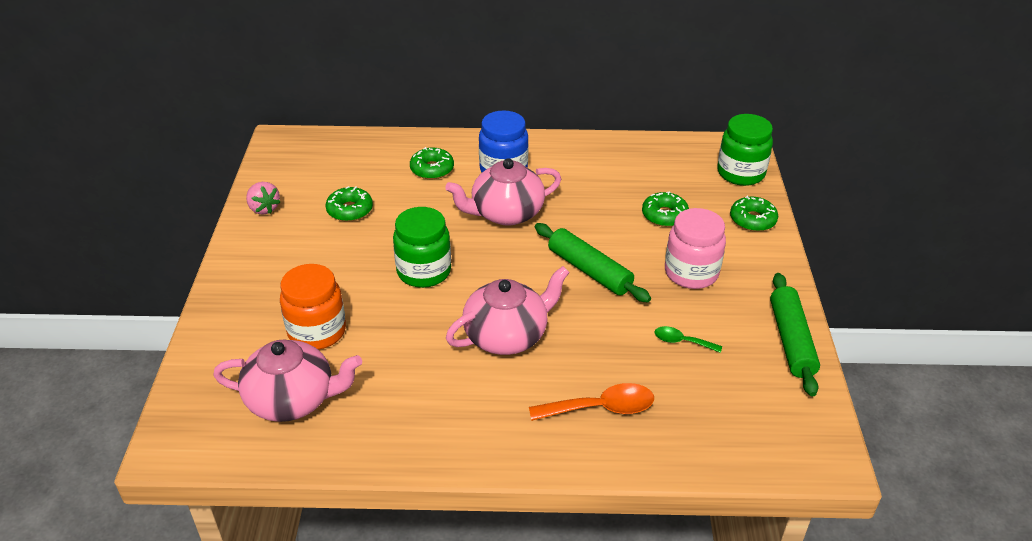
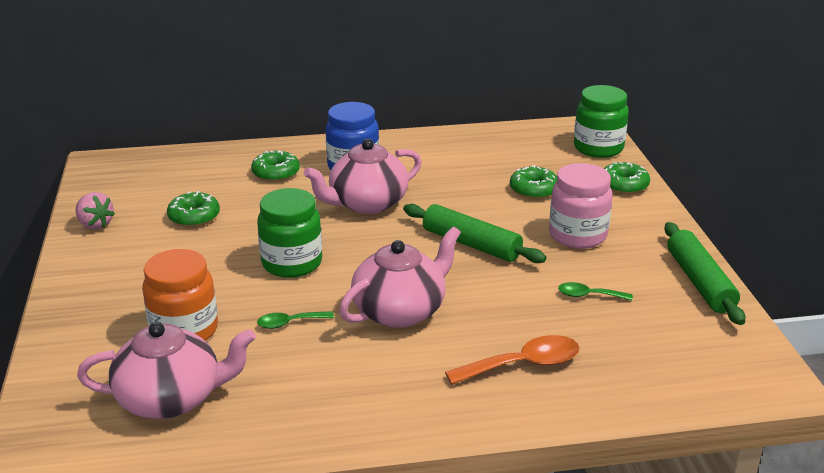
camera: 10 degrees left, 10 degrees down
none -> green spoon [257,311,334,329]

